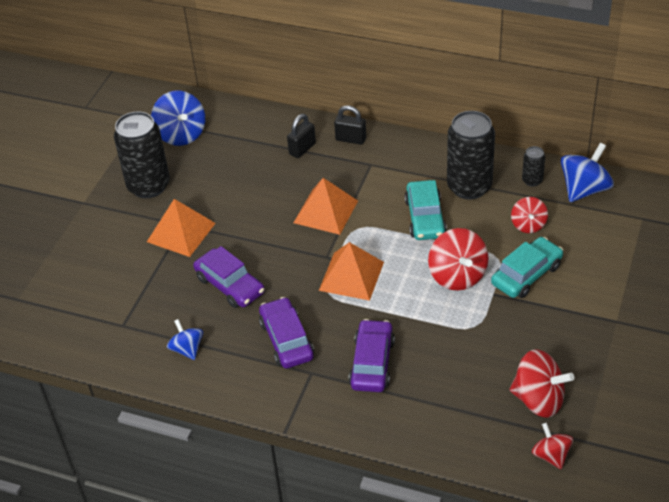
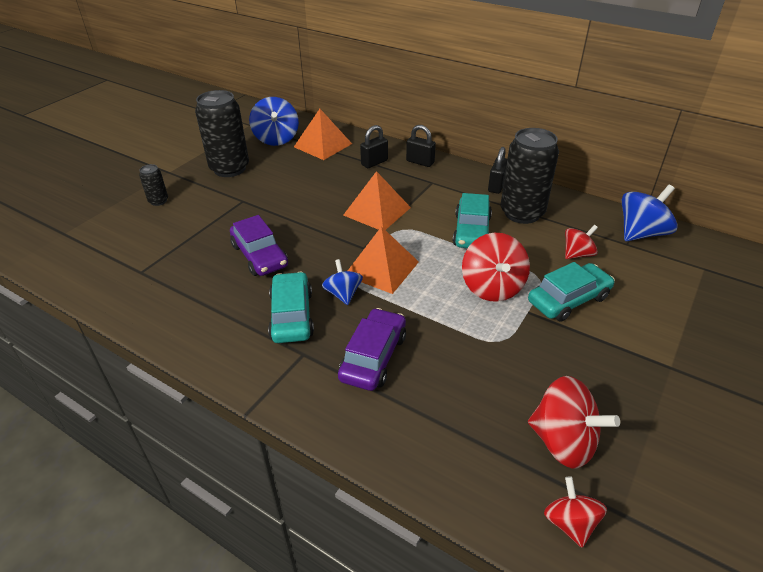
camera: 10 degrees right, 5 degrees down
orange pyramid [147,199,216,257] -> orange pyramid moved to [294,109,352,160]
blue spinning top [167,319,203,360] -> blue spinning top moved to [322,259,363,305]
purple car [259,297,314,368] -> turquoise car [268,272,314,343]
red spinning top [511,197,548,233] -> red spinning top turned 135 degrees counterclockwise [565,225,598,259]
black can [522,146,545,187] -> black can moved to [139,164,168,206]
none -> black padlock [488,147,507,194]

